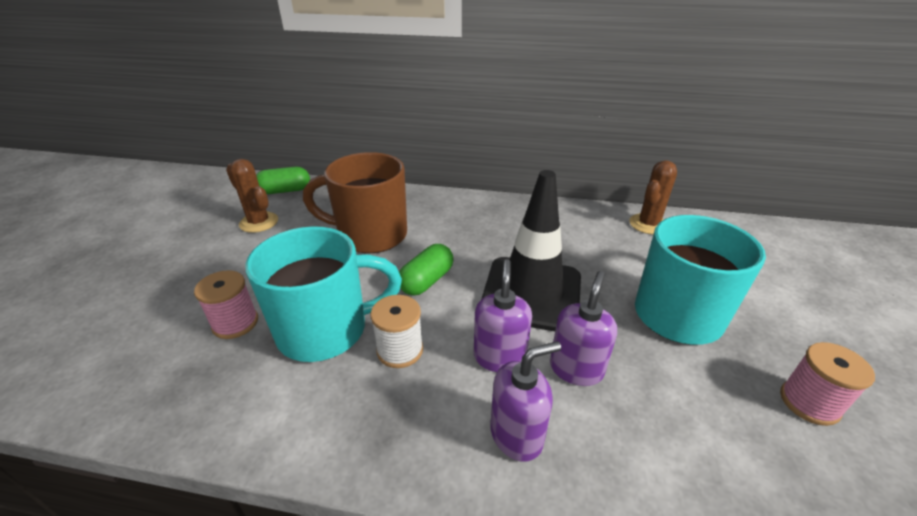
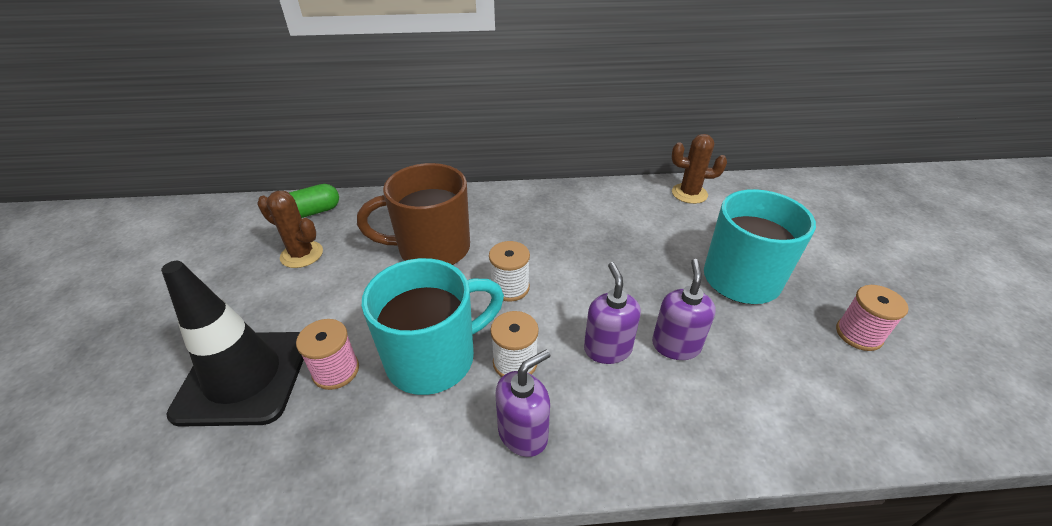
camera: 15 degrees left, 5 degrees up
green capsule [399,244,454,295] -> white spool [489,241,530,302]
black traffic cone [481,170,581,331] -> black traffic cone moved to [161,261,304,427]
purple soap dispenser [490,341,561,462] -> purple soap dispenser moved to [496,350,550,457]
brown cactus [629,160,677,234] -> brown cactus turned 75 degrees clockwise [672,134,727,204]

